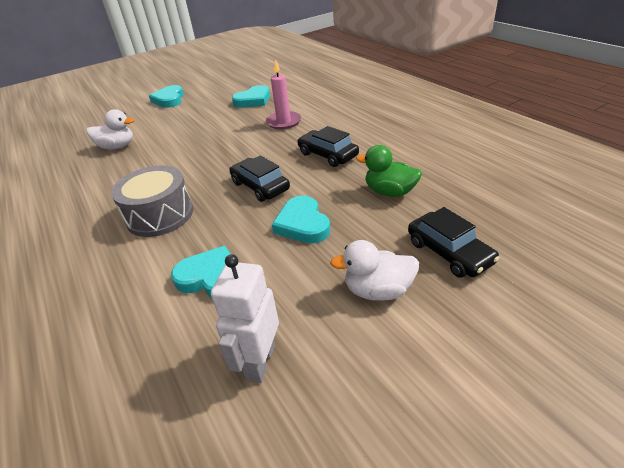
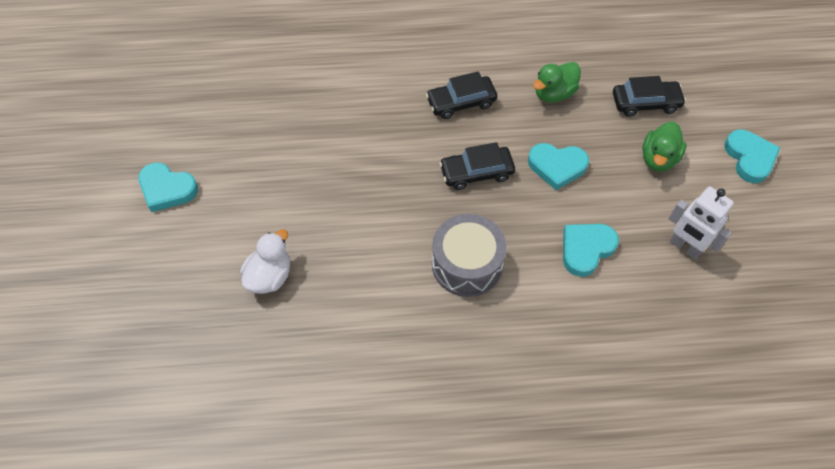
camera: 65 degrees left, 20 degrees up
turquoise heart [232,85,270,108] -> turquoise heart moved to [724,130,780,183]
pink candle [266,59,301,130] -> none
white duck [330,240,419,301] -> green duck [642,122,686,172]

